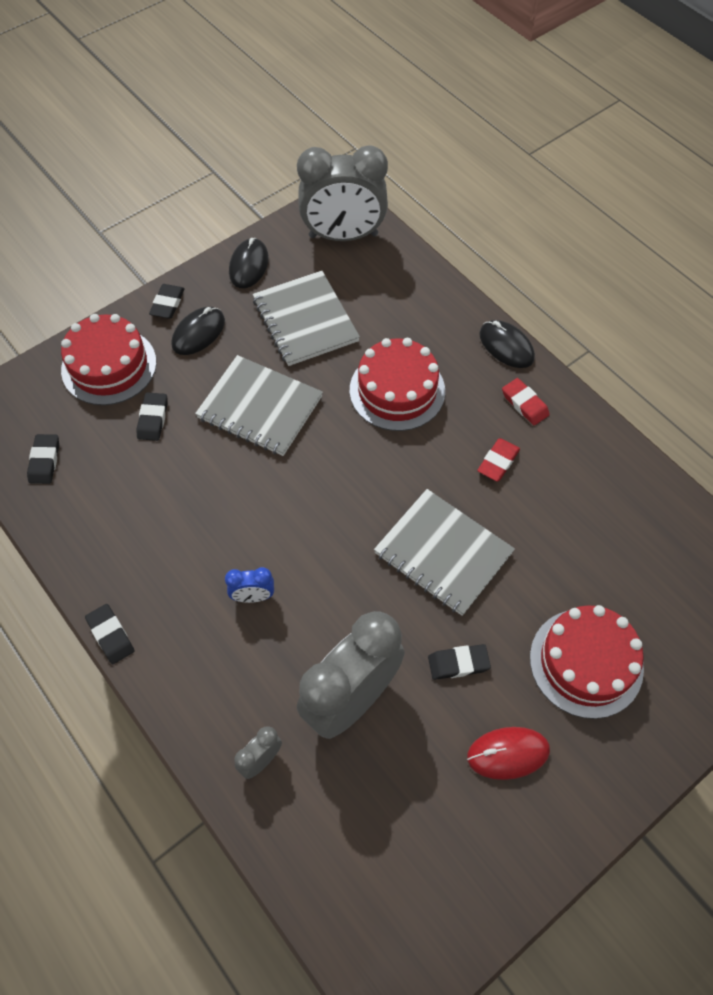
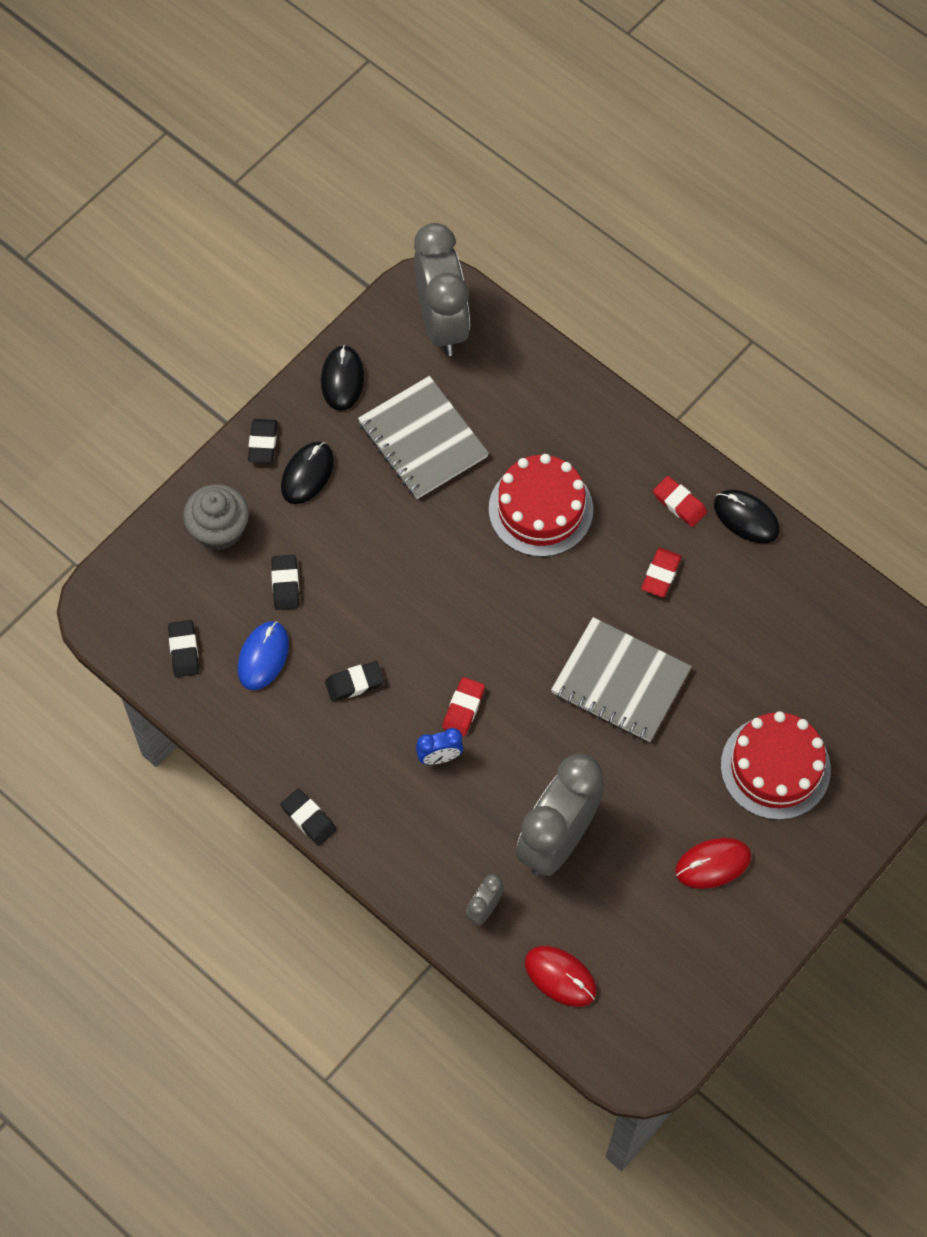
camera: 10 degrees left, 5 degrees up
red cake [61,314,156,405] -> grey cupcake [183,484,249,551]
grey notebook [195,355,323,456] -> none
grey clock [297,145,388,241] -> grey clock turned 90 degrees counterclockwise [414,223,470,356]
black eraser [428,644,491,680] -> black eraser moved to [325,661,384,702]
black mouse [479,320,535,368] -> black mouse moved to [714,490,780,543]
none -> blue mouse [238,621,289,690]
none -> red eraser [442,677,485,736]
none -> red mouse [525,946,597,1007]

